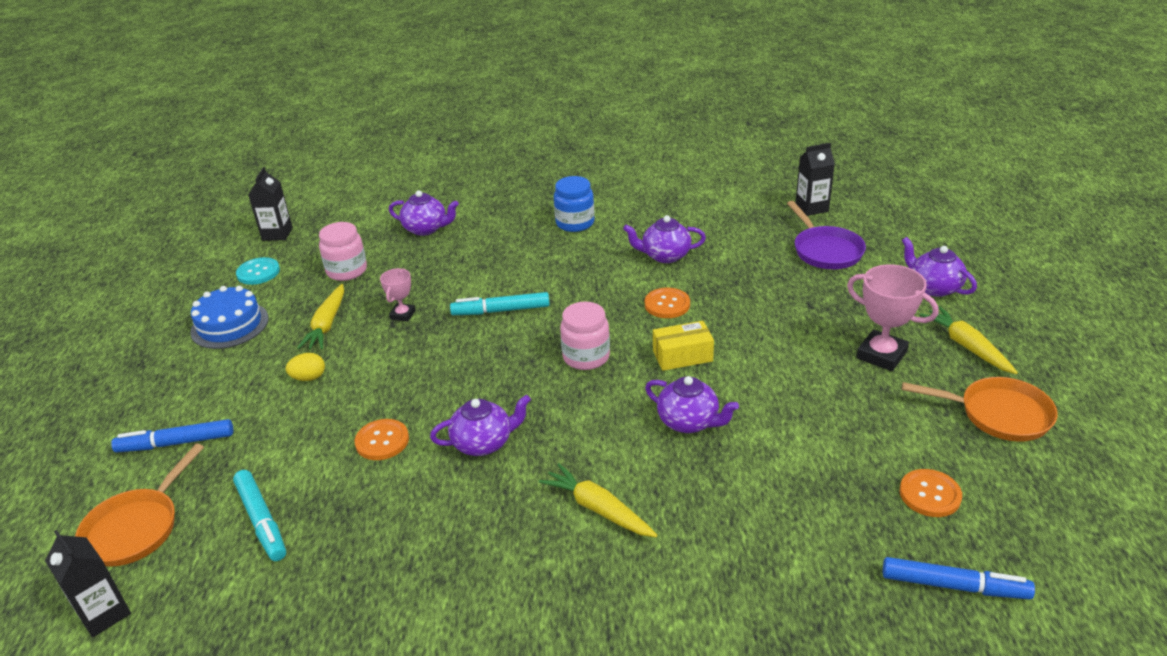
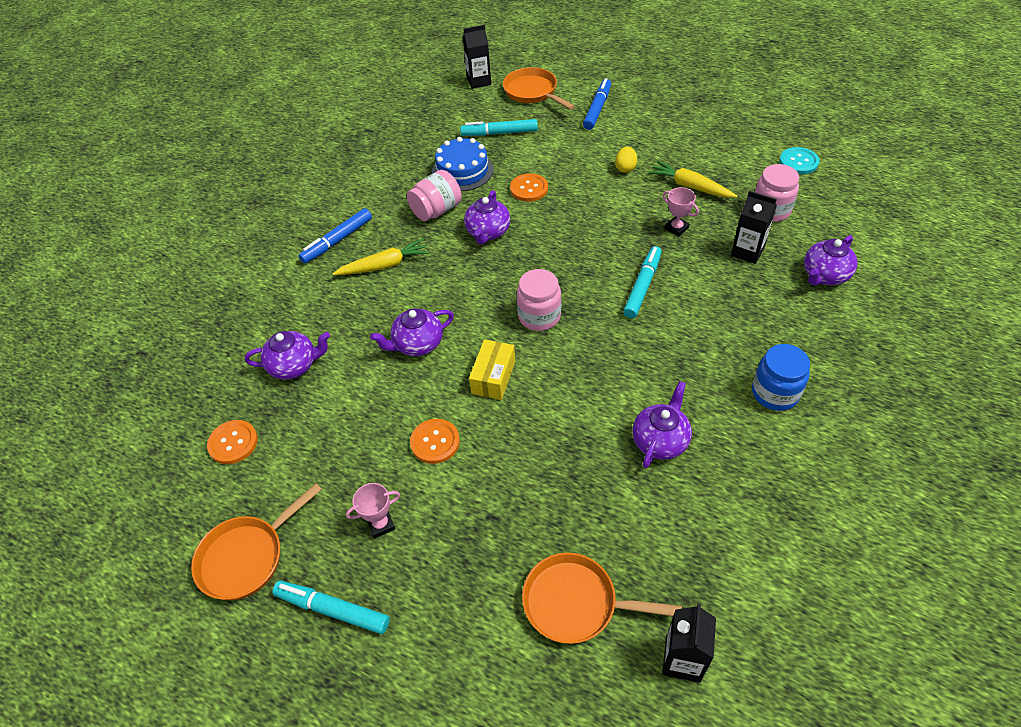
camera: 120 degrees right, 15 degrees up
blue cake [190,286,269,349] -> blue cake moved to [432,137,494,191]
black carton [248,167,293,241] -> black carton moved to [731,191,777,264]
orange button [645,288,690,318] -> orange button moved to [410,419,460,464]
purple pan [787,201,866,269] -> orange pan [522,553,682,644]
pink trophy [847,264,939,371] -> pink trophy [346,483,400,539], size x0.57
blue marker [883,557,1035,600] -> blue marker moved to [298,208,372,264]
purple teapot [902,237,977,297] -> purple teapot moved to [245,331,330,380]
yellow carrot [920,306,1018,374] -> turquoise marker [272,581,390,634]
none -> pink jar [407,170,462,221]

